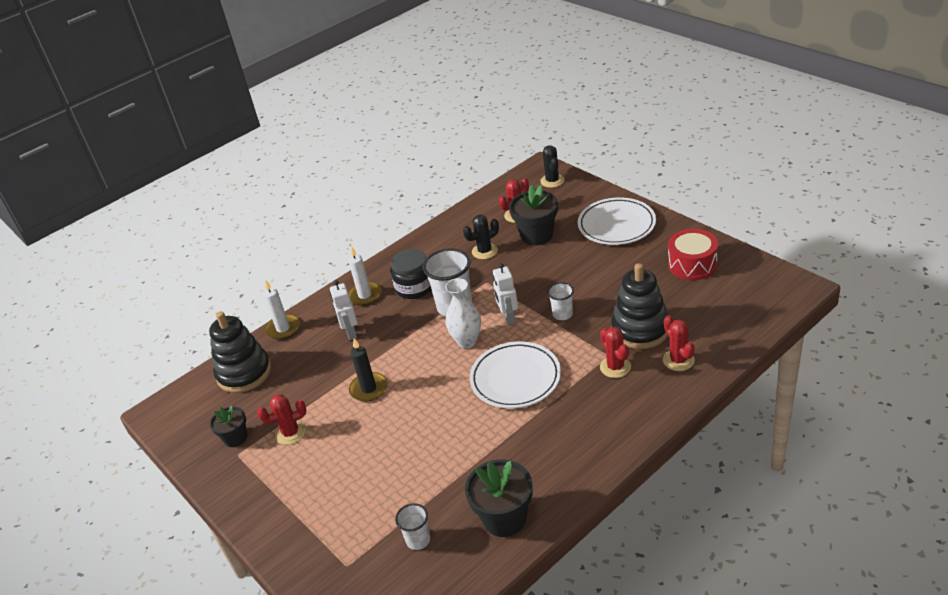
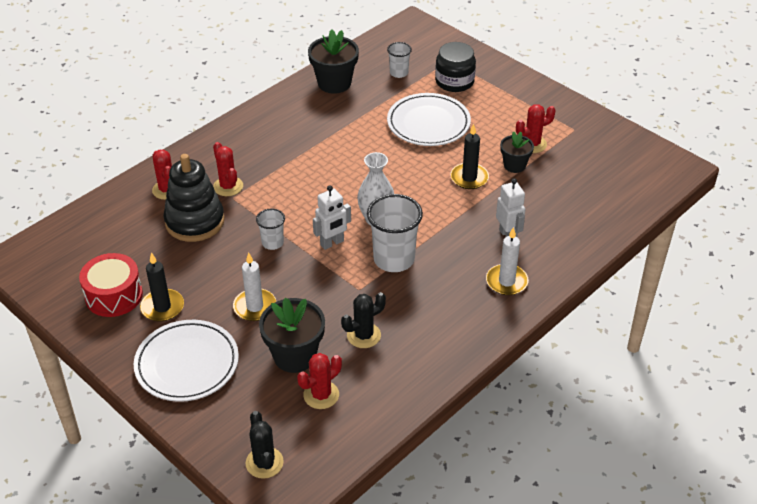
camera: 170 degrees right, 5 degrees up
black stacking toy [209,311,271,393] -> none
black flower pot [210,406,247,447] -> black flower pot moved to [500,131,534,173]
white candle [263,279,300,340] -> white candle moved to [233,252,276,321]
black jar [391,249,432,299] -> black jar moved to [435,42,476,92]
white plate [470,341,561,408] -> white plate moved to [387,93,471,146]
white robot [493,263,518,325] -> white robot turned 75 degrees clockwise [313,185,351,250]
none -> black candle [140,252,184,321]

